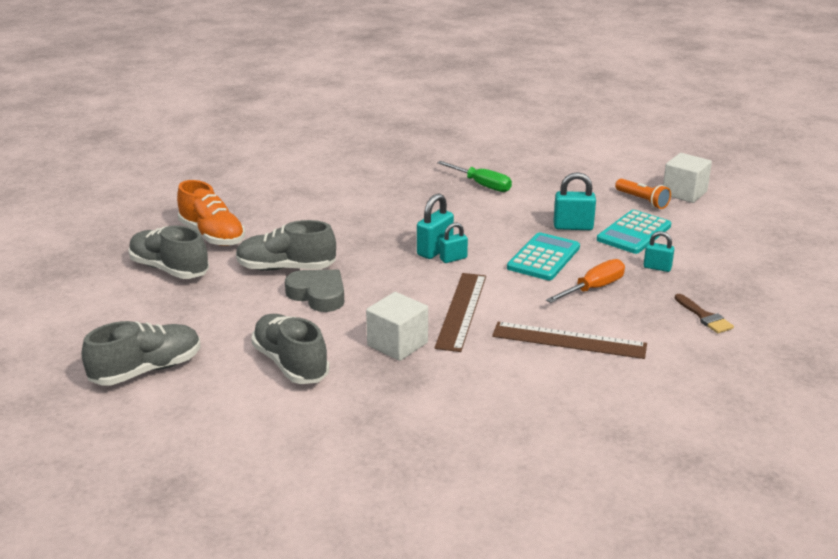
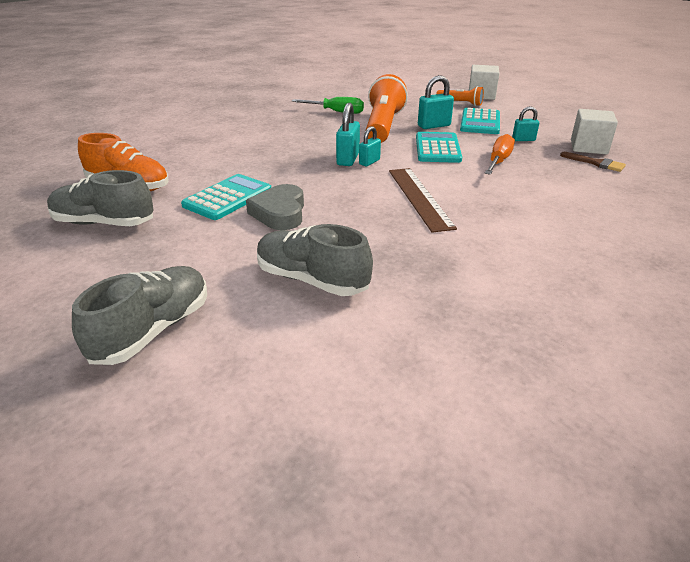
camera: 25 degrees left, 5 degrees up
grey shoe [236,220,336,271] -> turquoise calculator [181,174,271,220]
grey heart [285,270,344,312] -> grey heart turned 105 degrees counterclockwise [246,184,304,230]
white cube [366,292,428,361] -> white cube moved to [571,109,618,155]
brown ruler [492,322,647,359] -> none
none -> orange flashlight [366,74,408,143]

